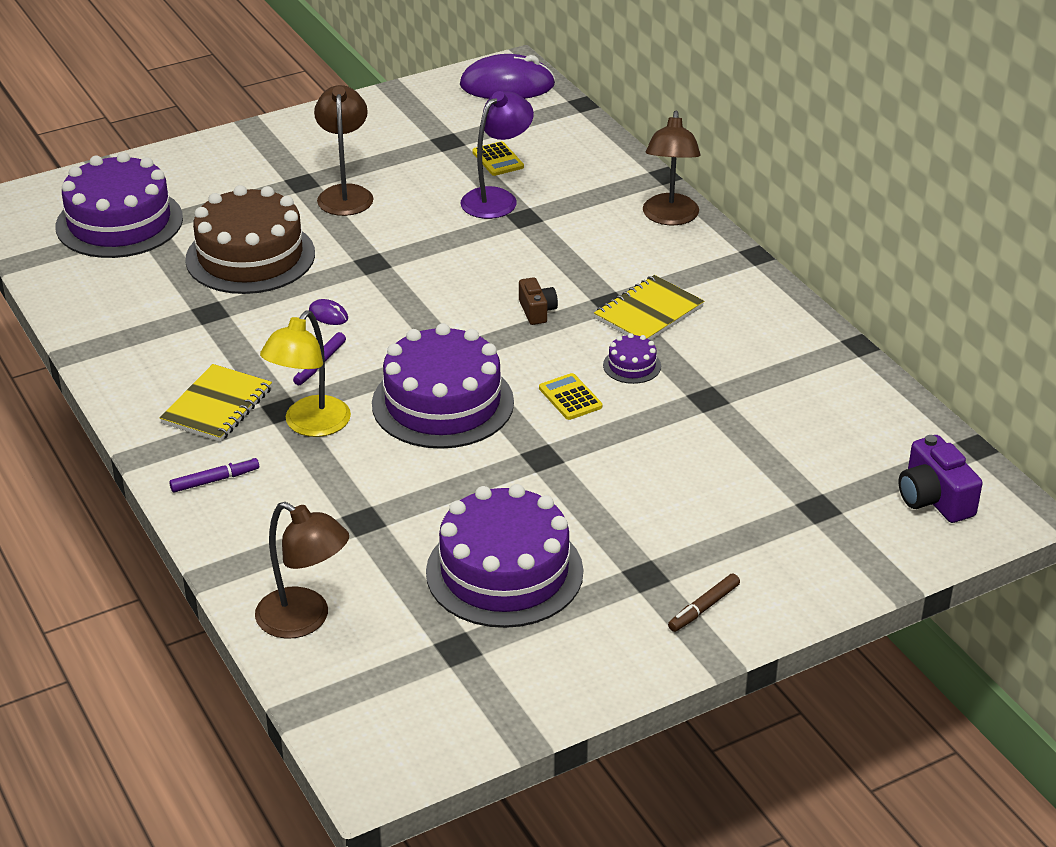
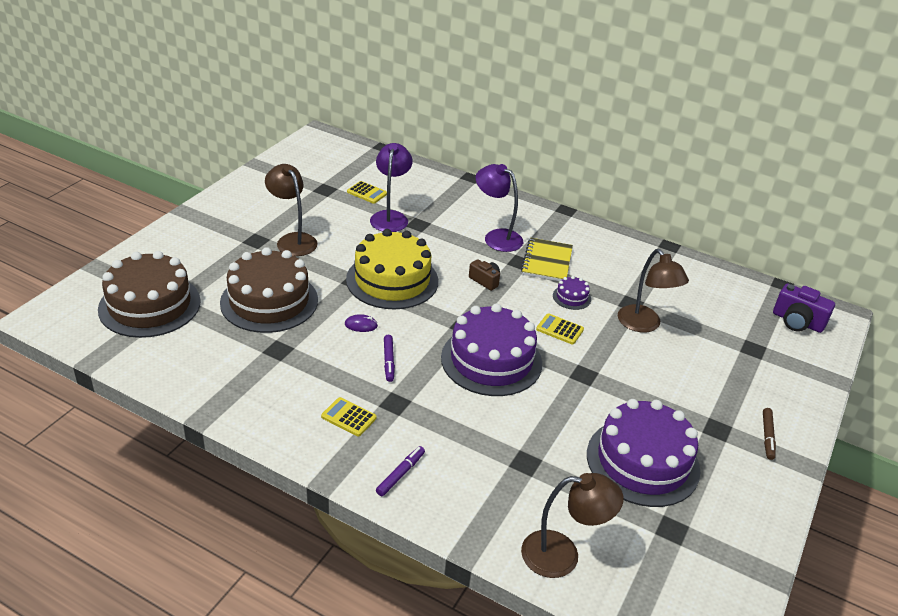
camera: 35 degrees left, 0 degrees up
purple cake [56,152,183,258] -> brown cake [98,251,201,338]
yellow notebook [160,364,272,442] -> yellow calculator [321,397,377,436]
yellow lamp [260,311,351,437] -> none
purple mouse [460,54,555,99] -> none
brown lamp [643,111,701,225] -> brown lamp moved to [618,249,689,333]
none -> yellow cake [346,229,438,309]
none -> purple lamp [476,164,523,252]

